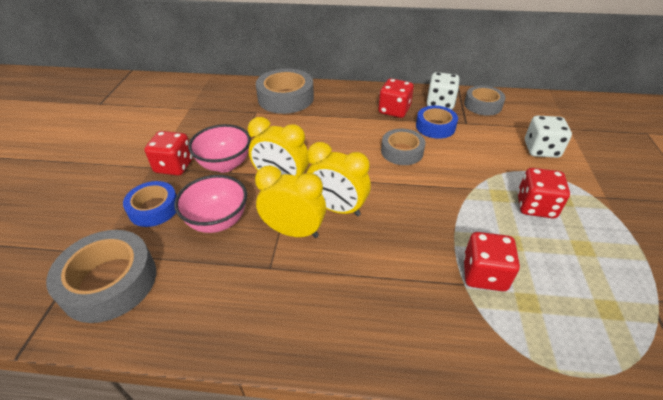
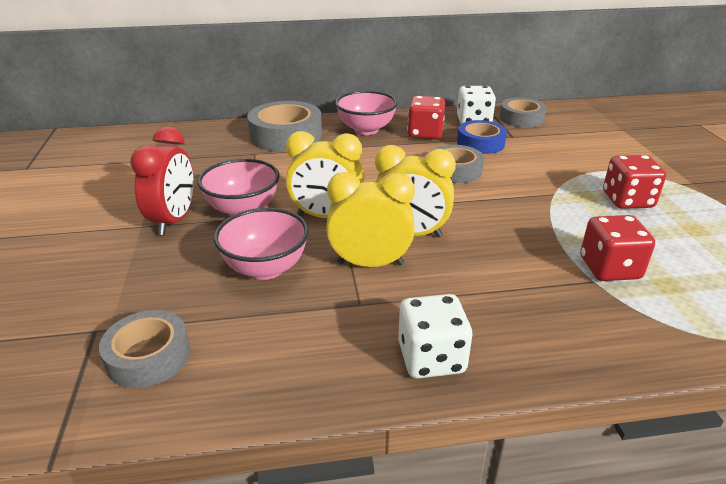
camera: 15 degrees left, 10 degrees down
grey tape [46,230,156,323] -> grey tape [99,310,190,388], size x0.64
blue tape [123,181,177,227] -> none
red dice [144,131,193,175] -> red clock [130,127,194,235]
white dice [525,116,572,158] -> white dice moved to [398,294,472,379]
none -> pink bowl [335,91,398,135]

